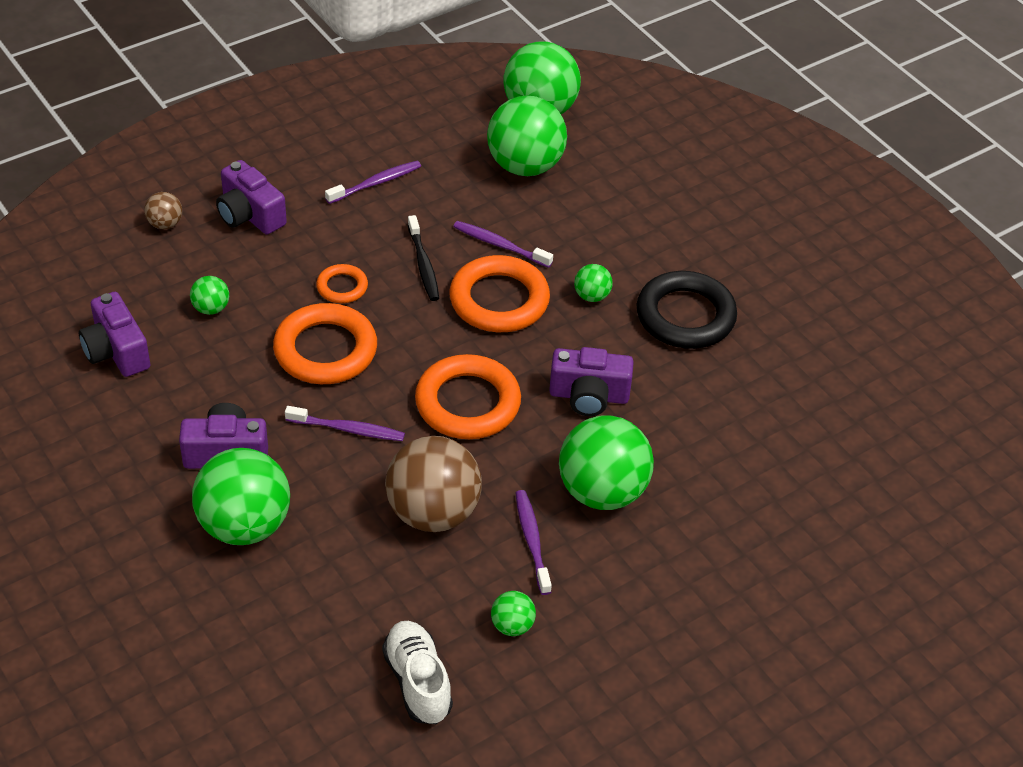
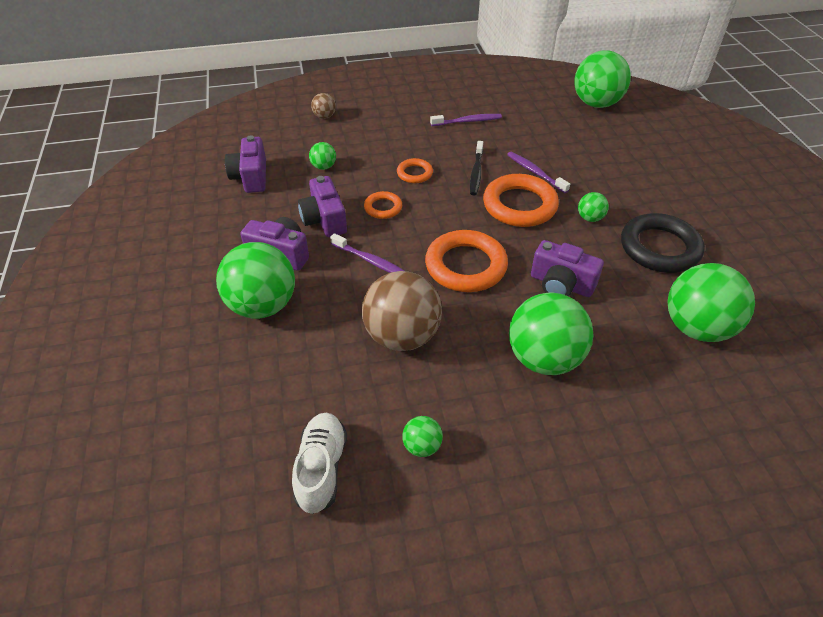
camera: 25 degrees right, 0 degrees up
purple camera [216,160,287,235] -> purple camera moved to [298,176,347,237]
orange ring [273,303,377,384] -> orange ring [364,191,402,219], size x0.51
green ball [487,95,567,176] -> green ball moved to [668,263,755,342]
purple toothbrush [516,490,552,595] -> none

